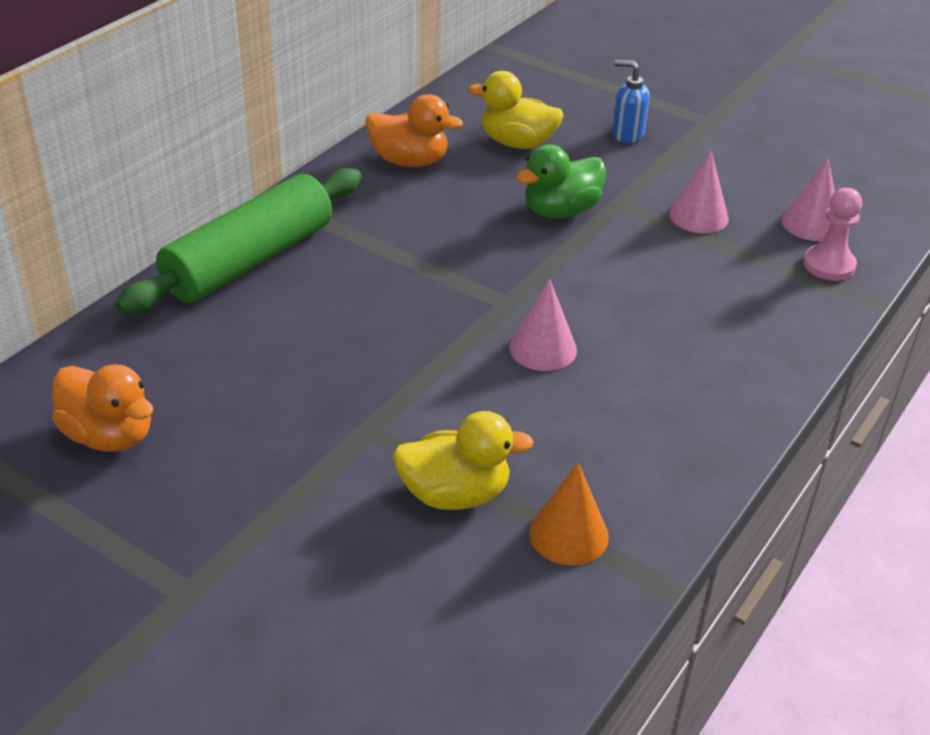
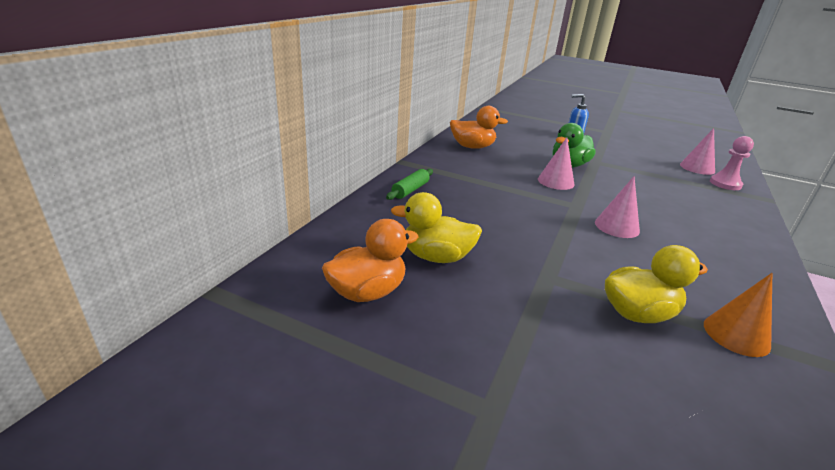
camera: 10 degrees left, 10 degrees down
orange duck [52,364,153,452] -> orange duck turned 60 degrees counterclockwise [322,219,419,302]
green rolling pin [115,168,362,314] -> green rolling pin [386,169,433,200], size x0.42
yellow duck [469,71,564,149] -> yellow duck moved to [391,192,482,263]
pink cone [669,150,728,233] -> pink cone moved to [538,137,575,190]

